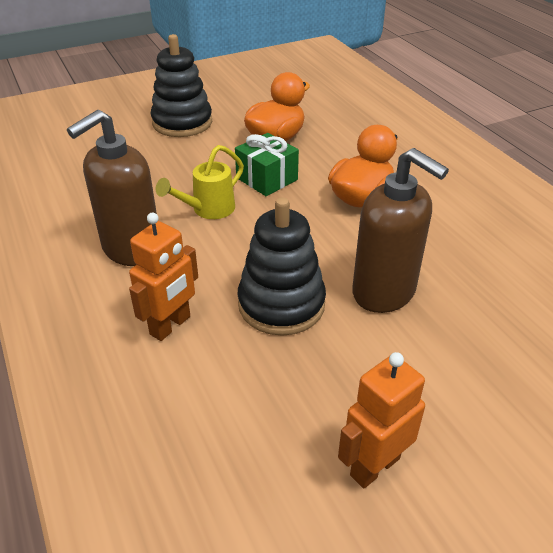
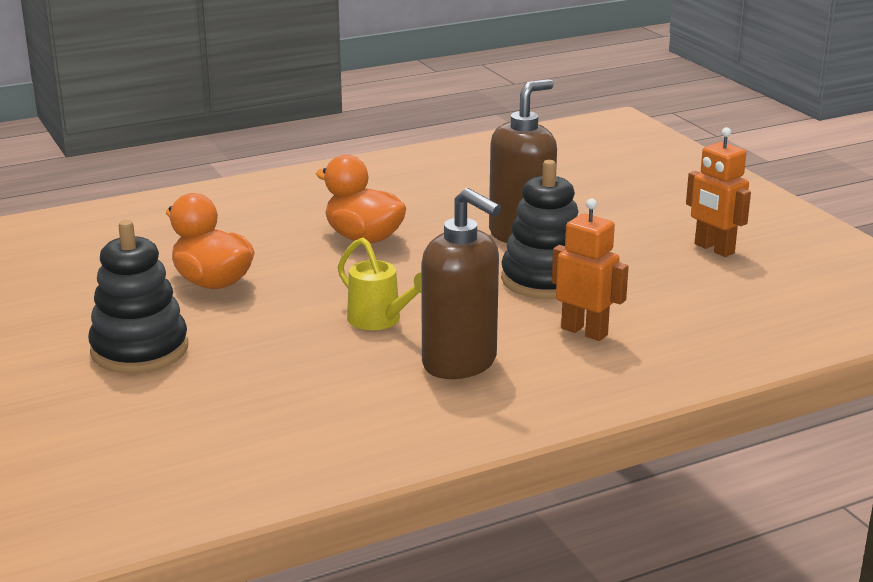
camera: 90 degrees left, 15 degrees down
green gift [235,133,299,196] -> none

